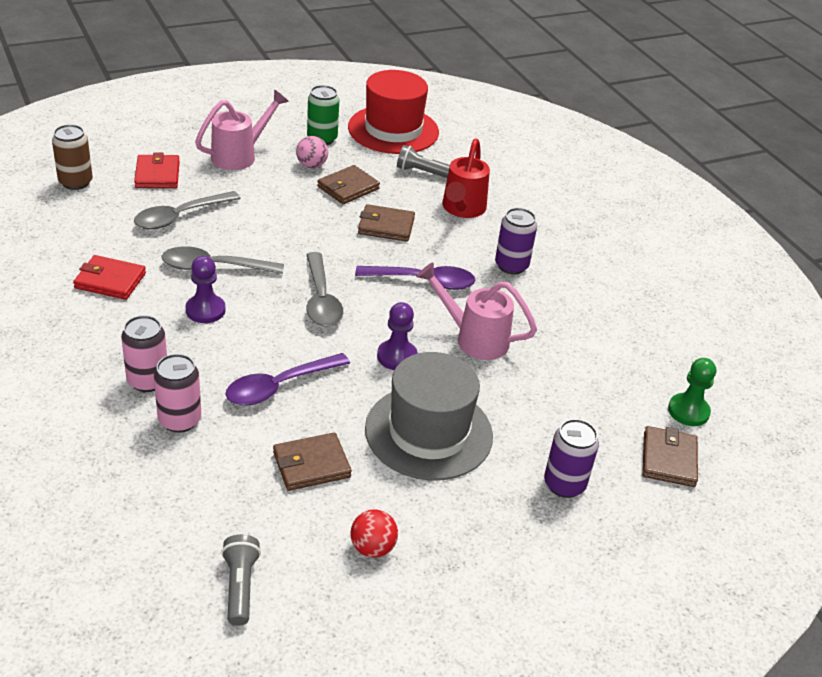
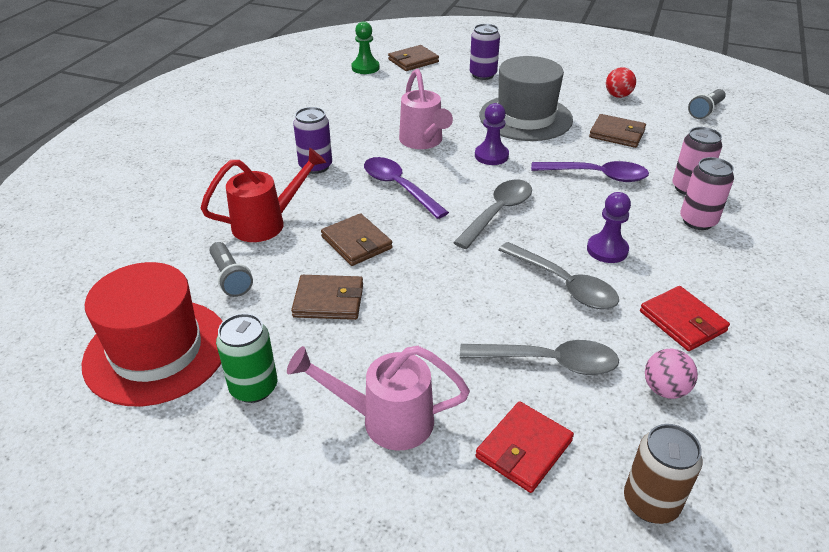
camera: 130 degrees left, 0 degrees up
pink ball [296,136,328,168] -> pink ball moved to [645,349,698,399]

